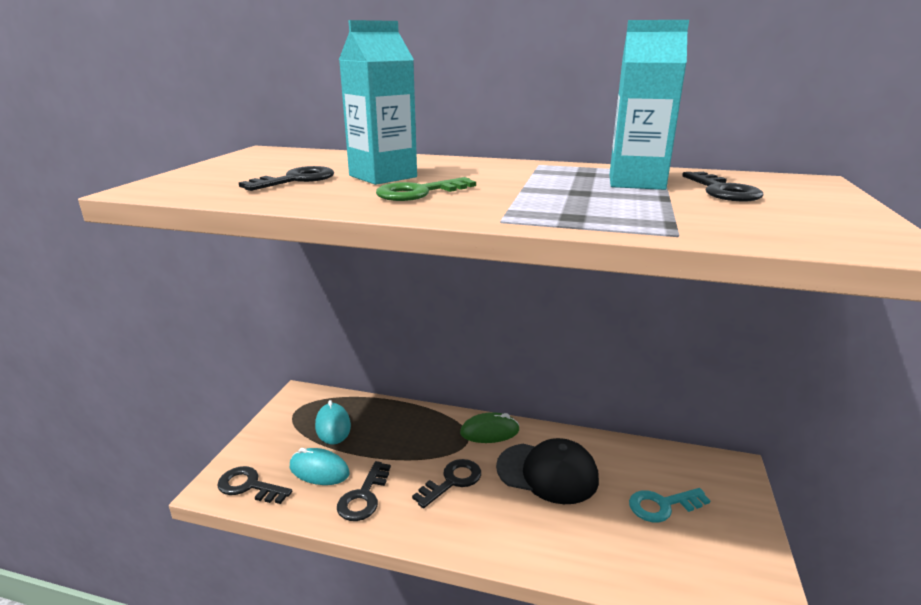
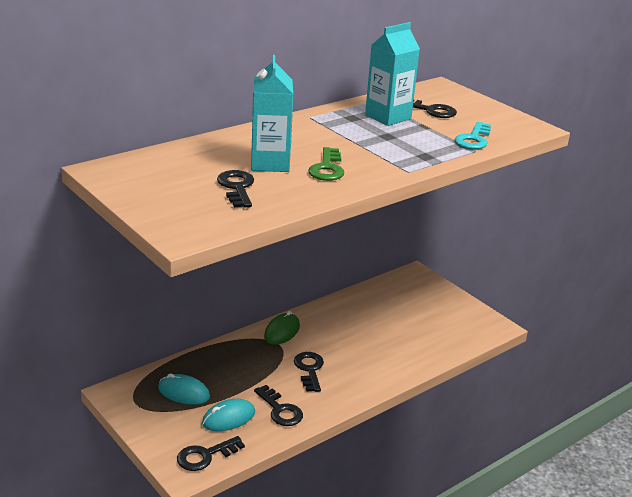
camera: 55 degrees left, 5 degrees up
black cap [496,438,599,504] -> none
turquoise key [629,488,710,523] -> turquoise key moved to [454,122,491,149]

